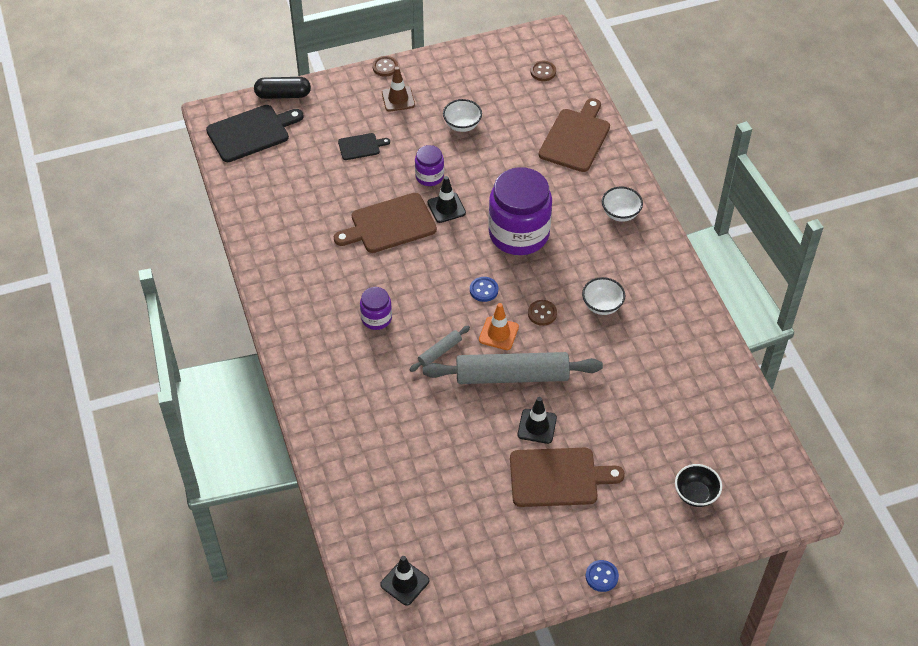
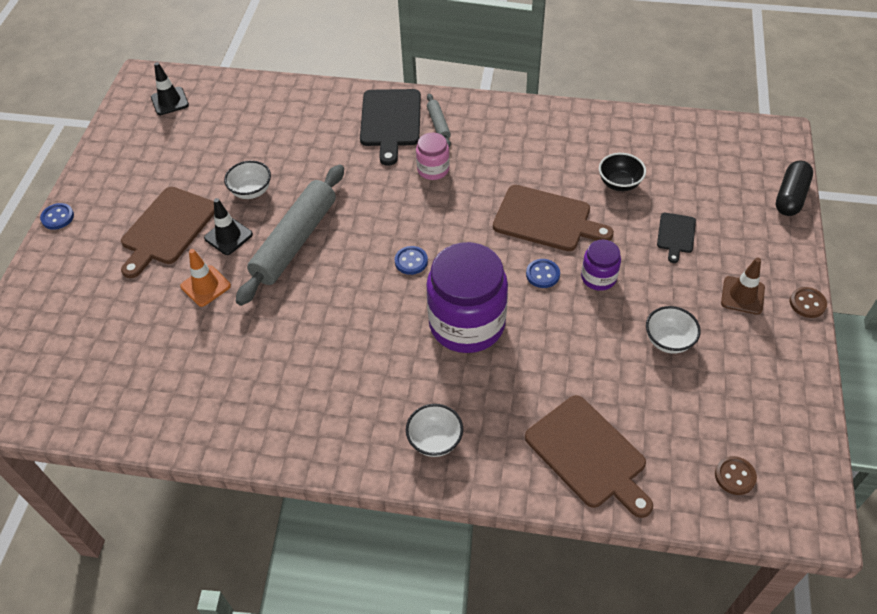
camera: 120 degrees right, 0 degrees up
black cutting board [206,105,304,162] -> black cutting board moved to [360,89,421,166]
brown cutting board [334,193,437,253] -> brown cutting board turned 105 degrees clockwise [493,185,614,251]
purple jar [360,287,392,330] -> pink jar [416,133,450,180]
grey rolling pin [409,326,470,372] -> grey rolling pin moved to [427,94,451,147]
black traffic cone [428,176,466,223] -> blue button [526,259,560,288]
orange traffic cone [479,303,519,350] -> orange traffic cone moved to [181,249,231,307]
brown button [528,300,557,326] -> none
white bowl [582,277,625,315] -> white bowl moved to [224,161,271,199]
black bowl [675,464,722,507] -> black bowl moved to [599,153,646,191]

